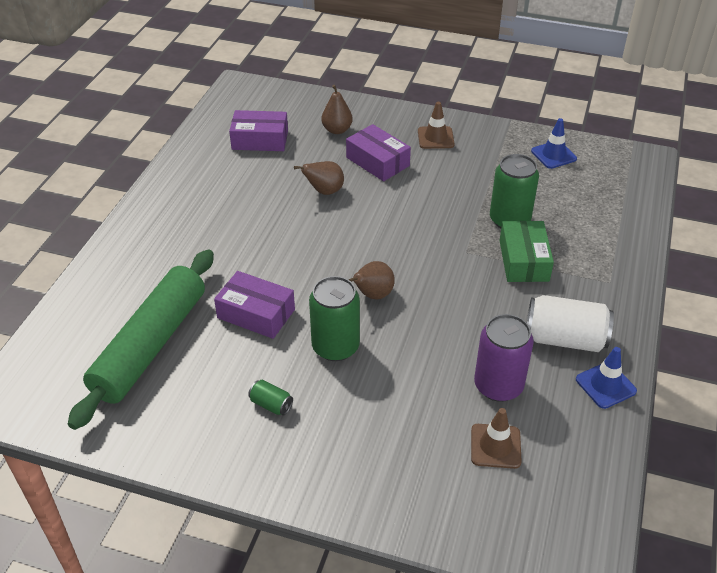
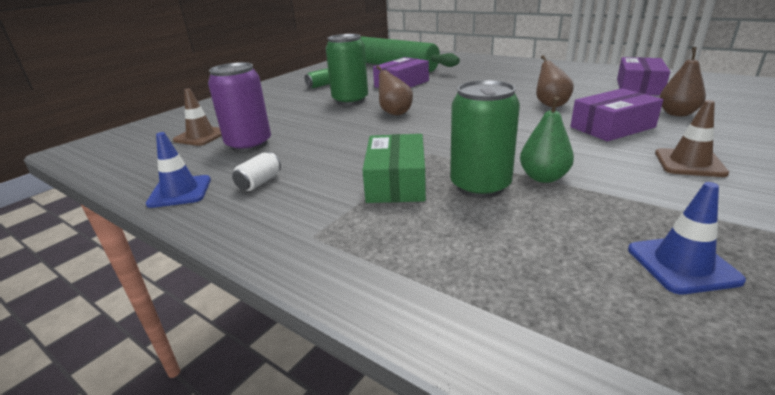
camera: 110 degrees right, 15 degrees down
green box [499,221,554,282] -> green box turned 75 degrees clockwise [362,134,426,203]
white can [527,295,614,352] -> white can [232,152,281,191], size x0.48
none -> green pear [520,96,574,183]

